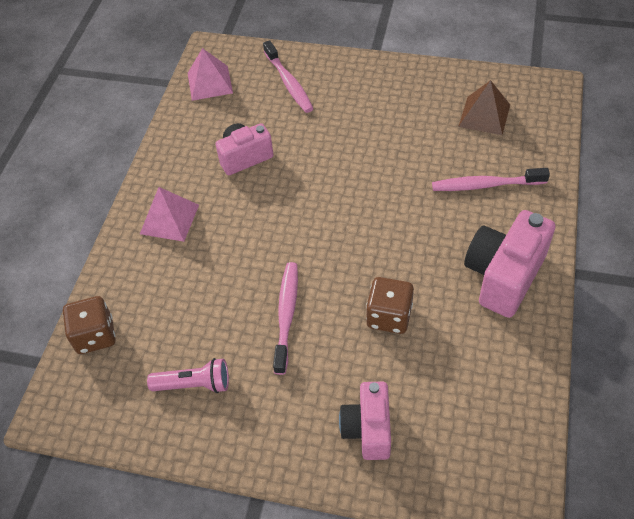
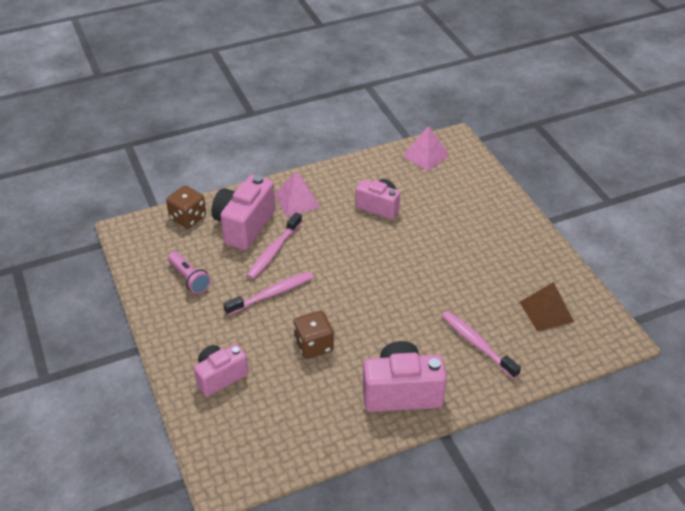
camera: 50 degrees right, 10 degrees down
pink toothbrush [263,40,314,113] -> pink toothbrush moved to [247,212,302,279]
none -> pink camera [211,175,275,250]

